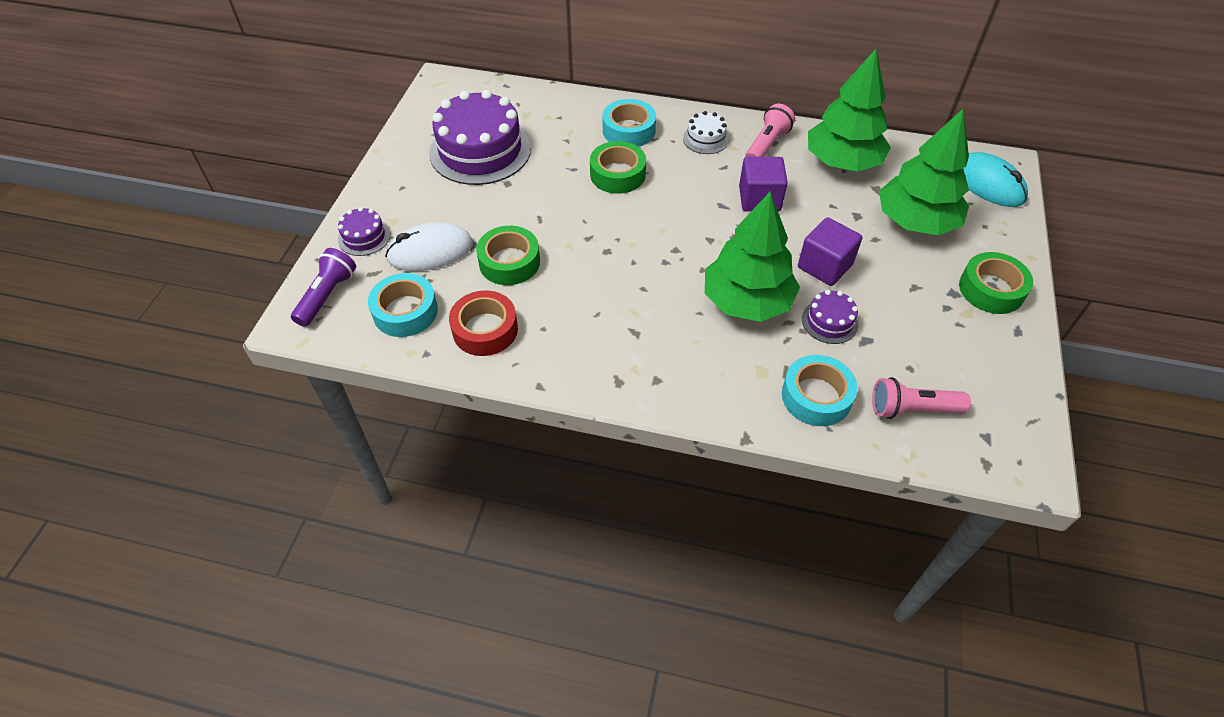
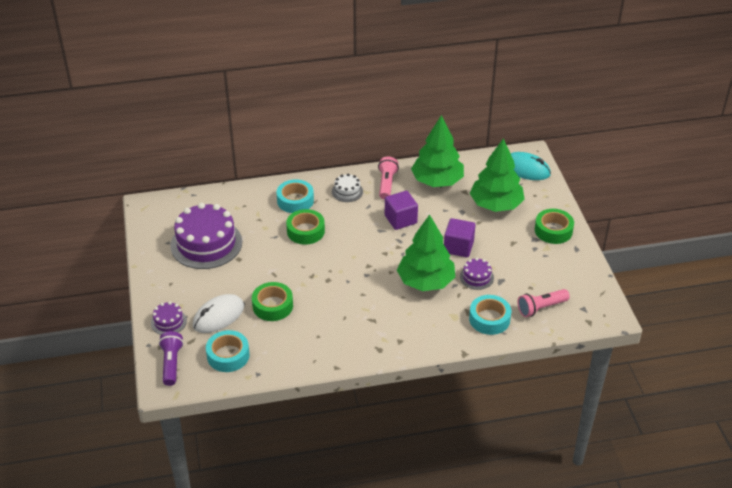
camera: 25 degrees left, 10 degrees down
red tape [449,290,518,356] -> none

